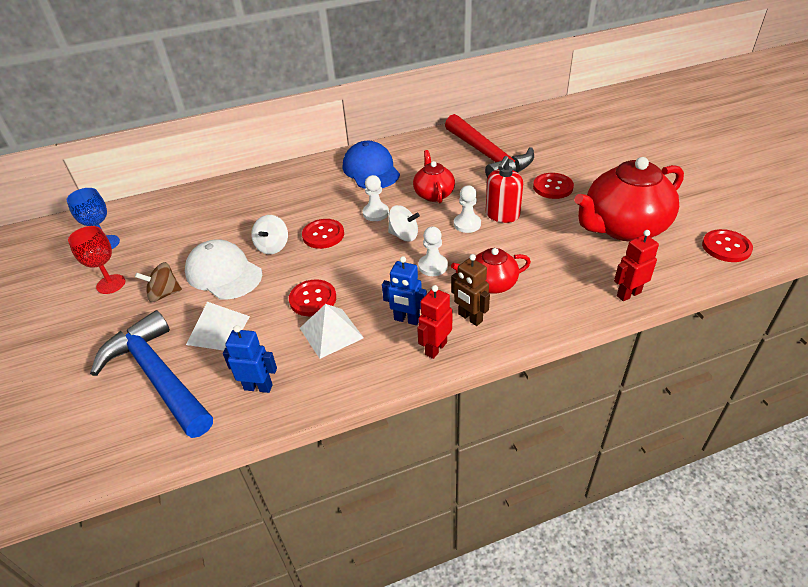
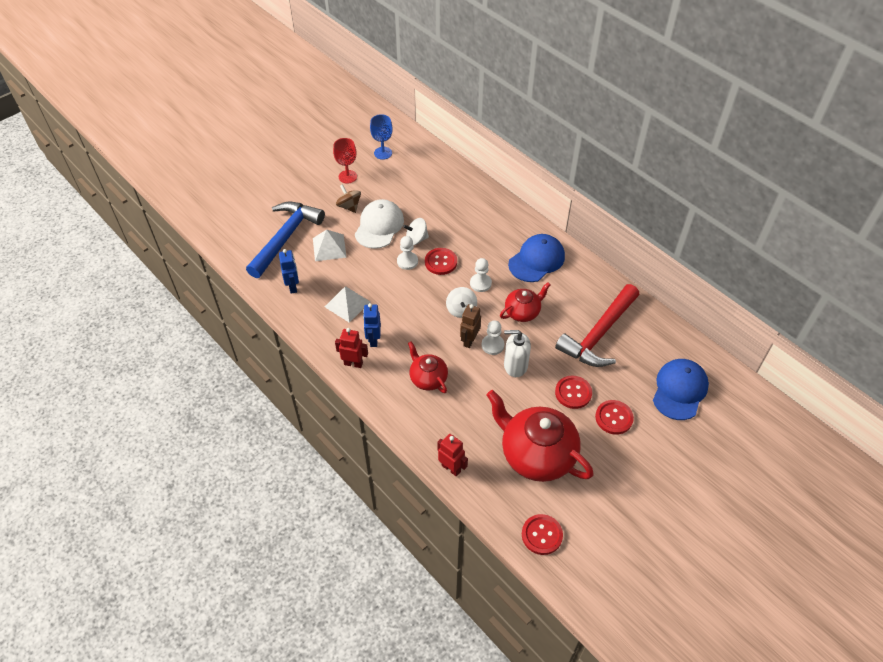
camera: 65 degrees right, 10 degrees up
red button [289,279,336,316] -> red button moved to [595,400,634,435]
white pawn [418,226,448,276] -> white pawn moved to [397,236,418,270]
brown robot [451,254,490,326] -> brown robot moved to [460,304,481,348]
red soap dispenser [486,156,523,223] -> white soap dispenser [504,330,531,377]
none -> blue cap [653,359,709,420]

